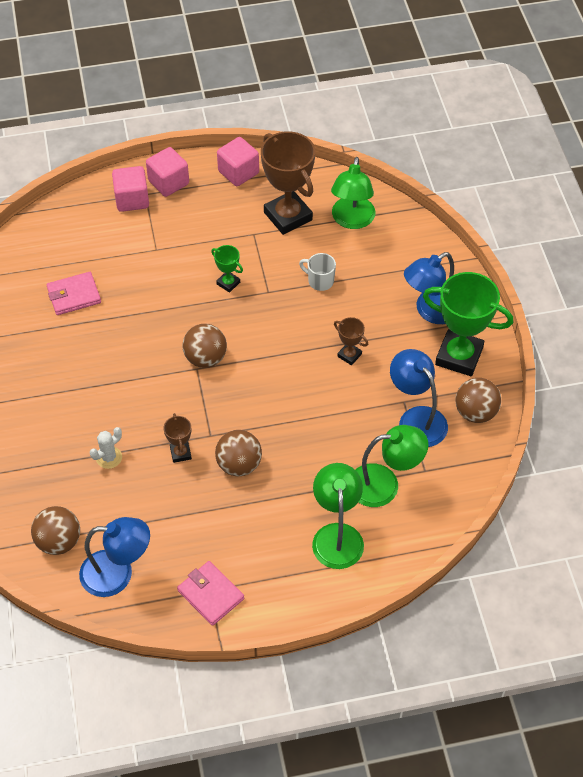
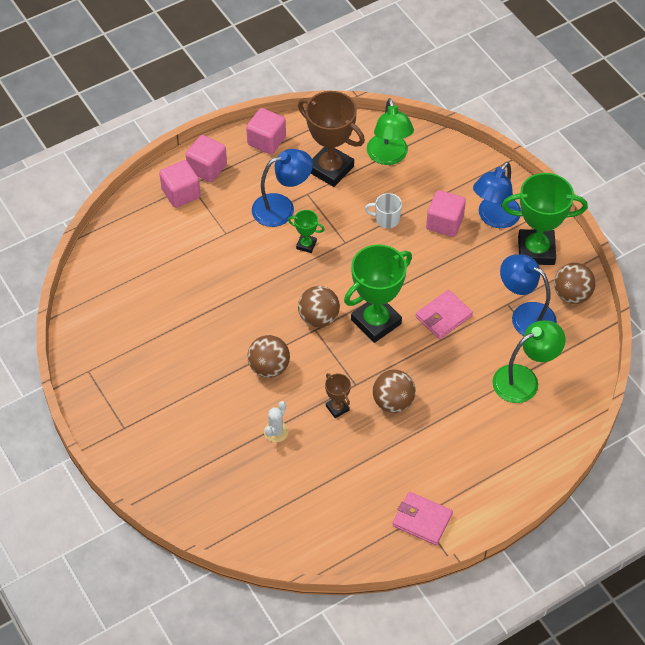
camera: 20 degrees left, 0 degrees up
brown ball [31,506,80,555] -> brown ball moved to [247,335,290,378]
pink wallet [47,272,101,315] -> pink wallet moved to [416,290,473,339]
blue lamp [79,517,150,597] -> blue lamp moved to [252,149,313,227]
green lamp [312,463,364,569] -> none
brown trophy [334,317,368,365] -> none
none -> green trophy [344,245,412,343]
none -> pink cube [426,190,466,237]

